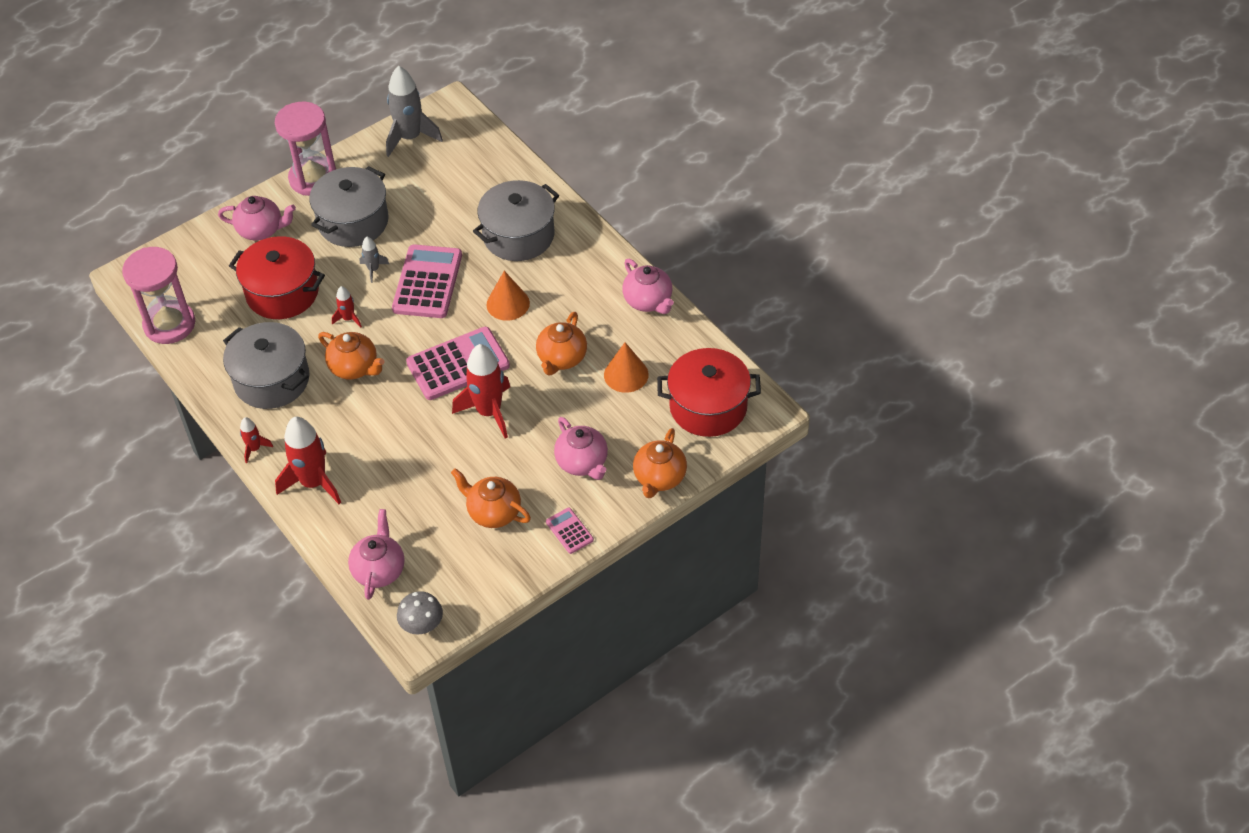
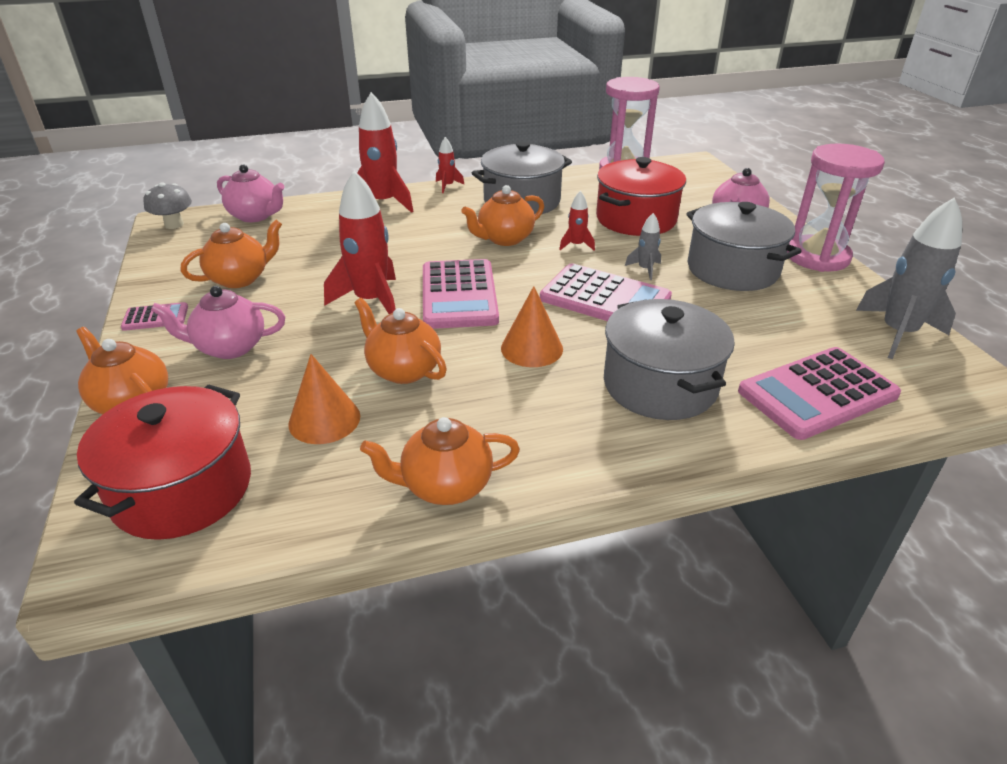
camera: 110 degrees right, 15 degrees down
pink teapot [622,259,674,314] -> orange teapot [360,417,520,505]
none -> pink calculator [738,347,901,440]

